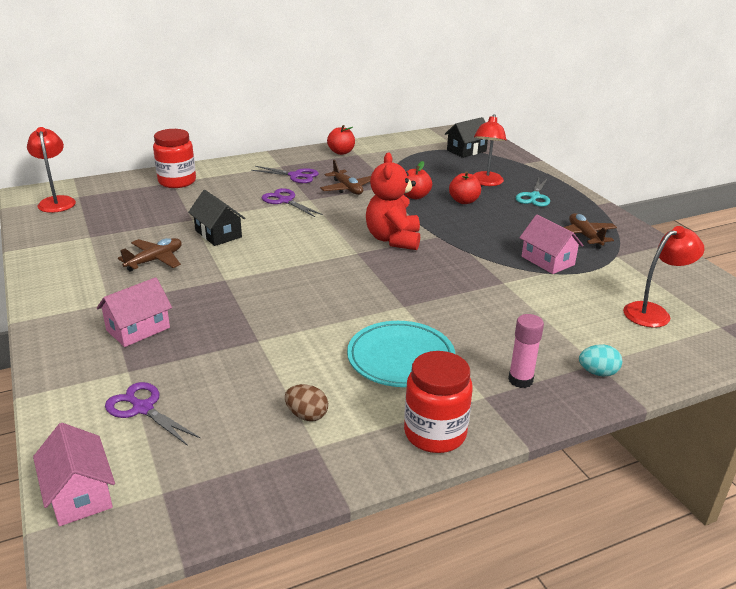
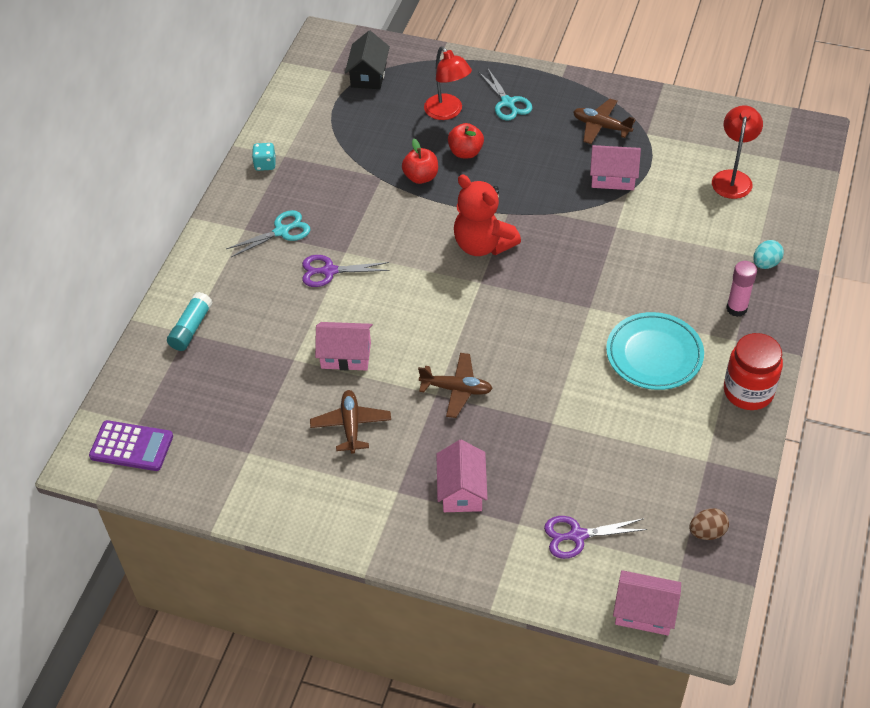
camera: 45 degrees left, 20 degrees up
red lamp [27,127,76,213] -> purple calculator [89,420,173,471]
red jar [153,129,196,188] -> turquoise glue stick [167,292,213,351]
black house [188,190,245,246] -> pink house [315,322,373,371]
purple scissors [251,166,319,183] -> turquoise scissors [226,210,310,257]
brown egg [285,384,328,421] -> brown egg moved to [689,508,729,540]
brown plane [320,160,371,195] -> brown plane moved to [418,353,493,418]
red apple [327,125,355,155] -> turquoise dice [252,143,276,171]

